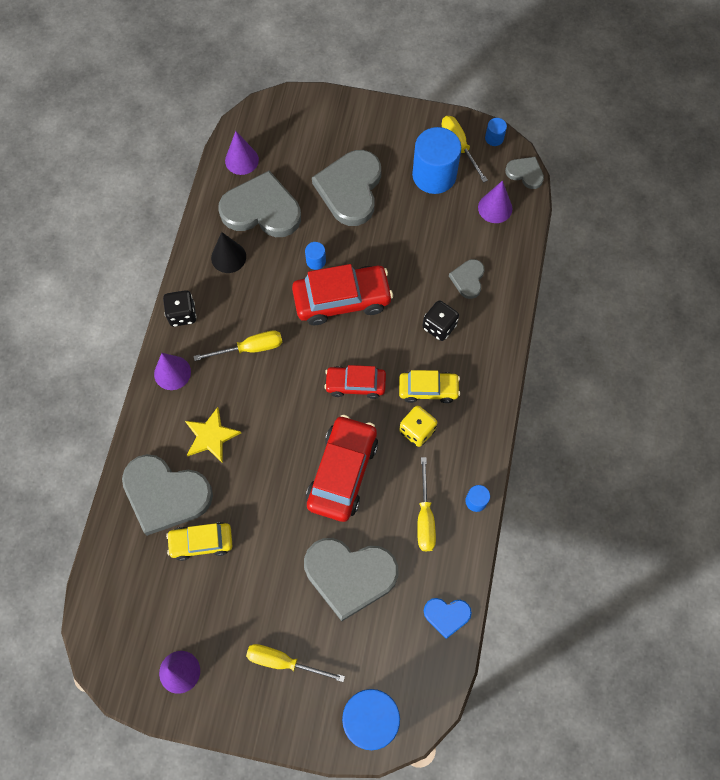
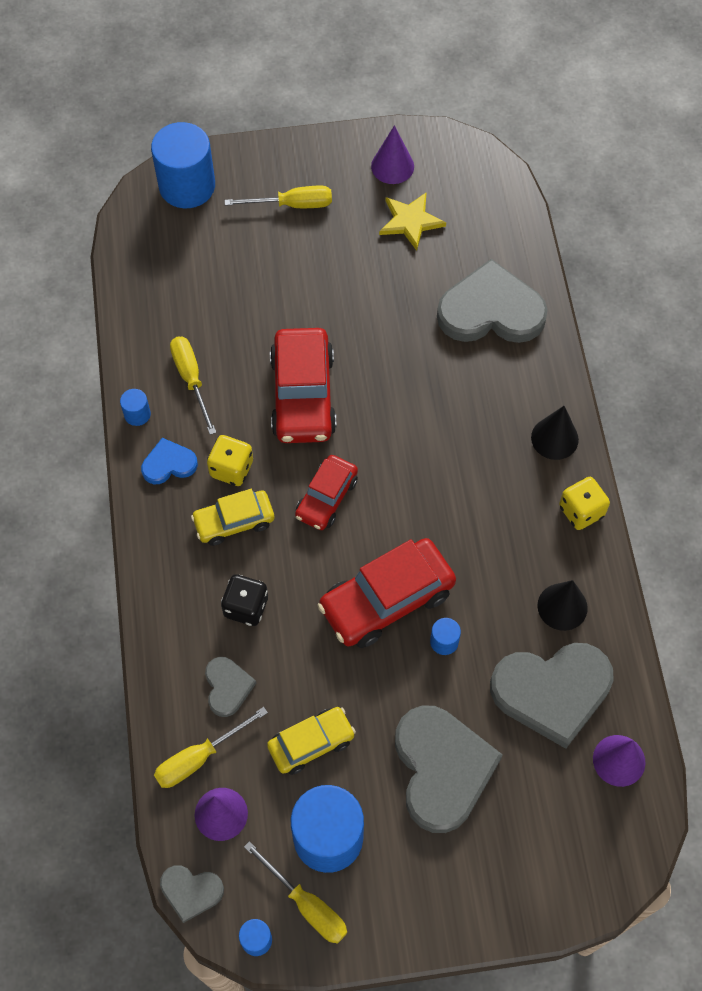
camera: 160 degrees right, 5 degrees down
purple cone [154,353,191,390] -> black cone [531,406,579,460]
black dice [163,290,197,327] -> yellow dice [559,477,610,530]
yellow car [166,522,232,561] -> yellow car moved to [267,707,356,775]
yellow star [185,407,241,463] -> yellow star moved to [379,192,446,251]
yellow screwdriver [193,331,283,361] -> yellow screwdriver moved to [154,707,268,788]
grey heart [304,538,398,621] -> none
red car [324,365,386,399] -> red car turned 135 degrees clockwise [295,455,358,530]
blue heart [424,598,472,639] -> blue heart moved to [141,438,198,484]

